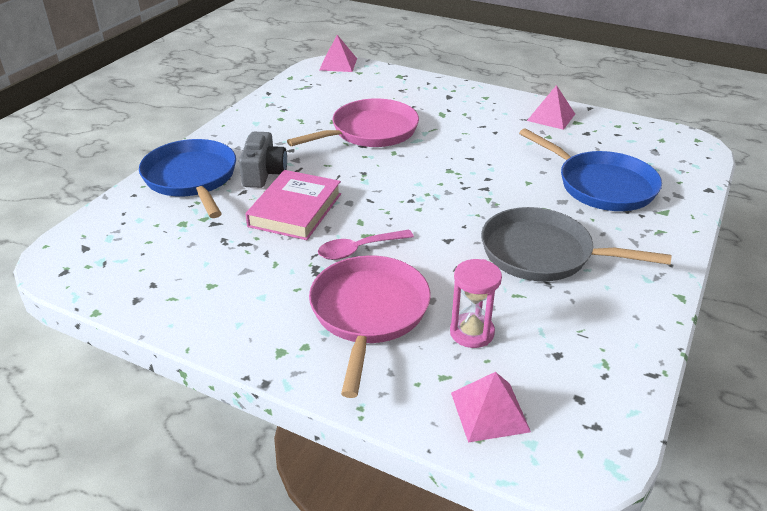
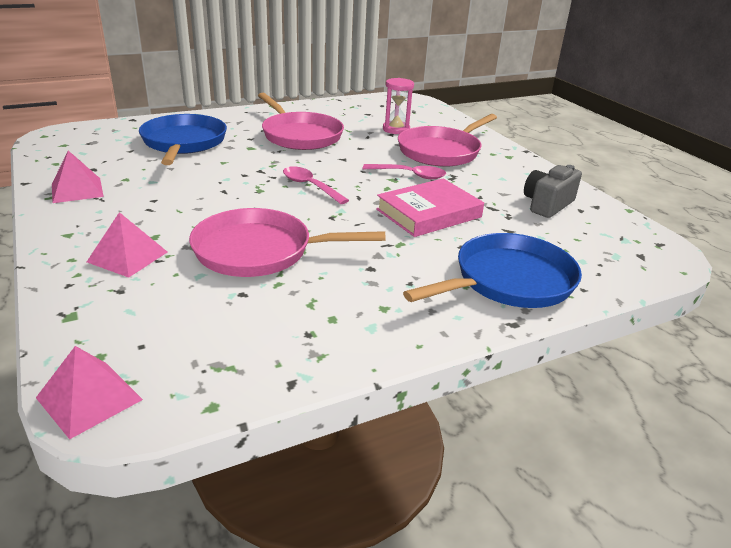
camera: 145 degrees left, 5 degrees down
blue pan [139,139,236,218] -> blue pan turned 135 degrees counterclockwise [403,233,582,308]
grey camera [239,132,287,188] -> grey camera moved to [524,165,582,218]
pink pyramid [451,372,531,442] -> pink pyramid moved to [87,212,167,278]
grey pan [481,207,671,281] -> pink pan [258,93,344,150]
none -> pink spoon [283,166,349,204]

